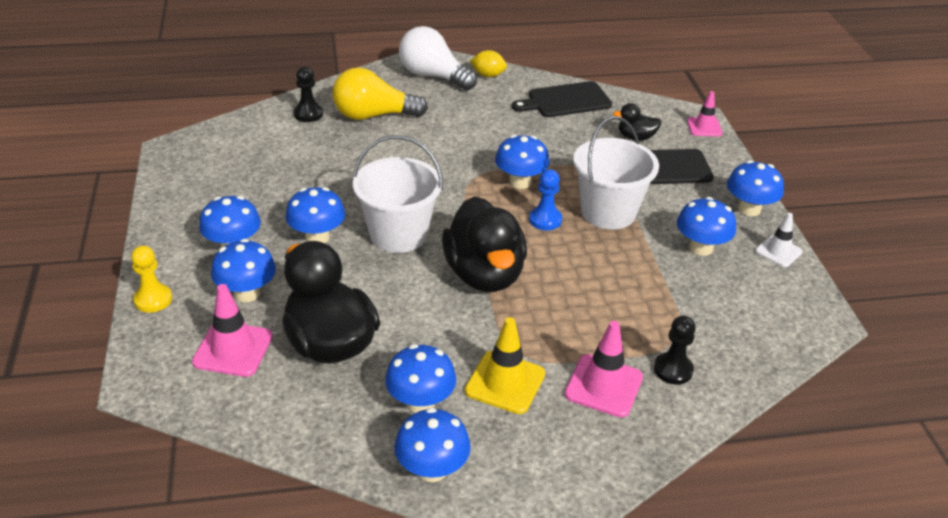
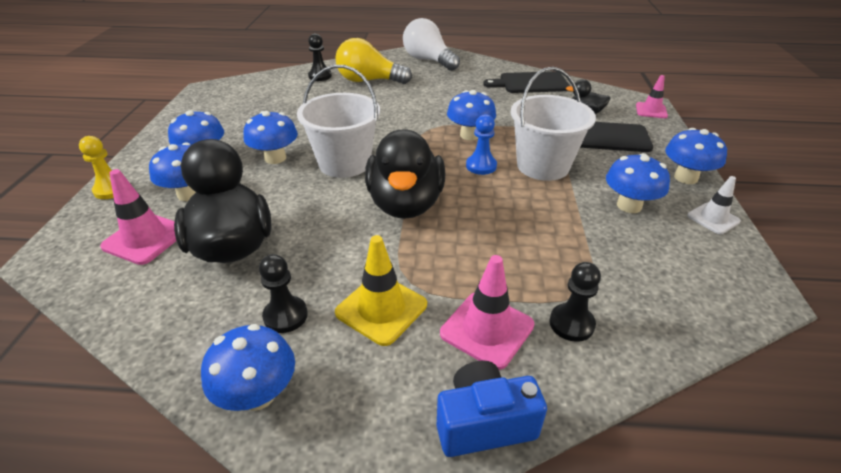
camera: 15 degrees right, 0 degrees up
blue mushroom [385,344,456,413] -> black pawn [259,254,308,333]
yellow lemon [470,50,507,77] -> none
none -> blue camera [436,360,547,457]

